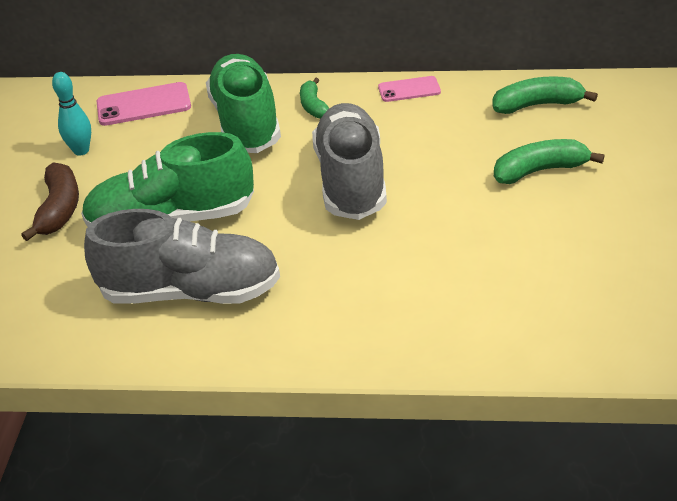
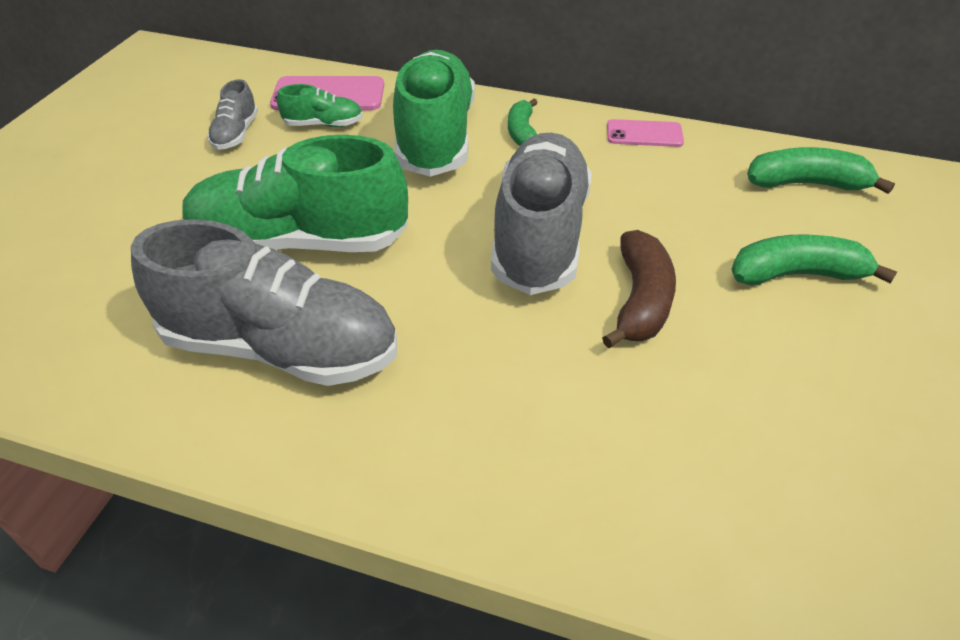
camera: 10 degrees right, 5 degrees up
brown banana [21,162,79,241] -> brown banana moved to [602,230,676,348]
turquoise bowling pin [52,72,91,156] -> grey shoe [207,79,258,150]
none -> green shoe [277,84,363,127]

